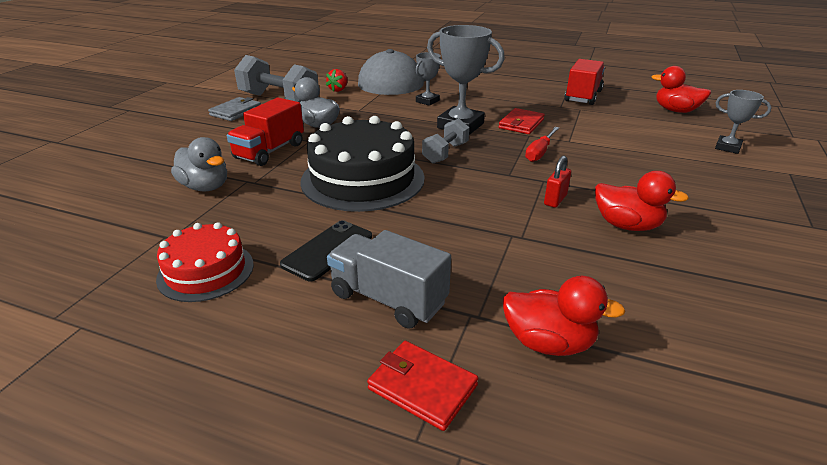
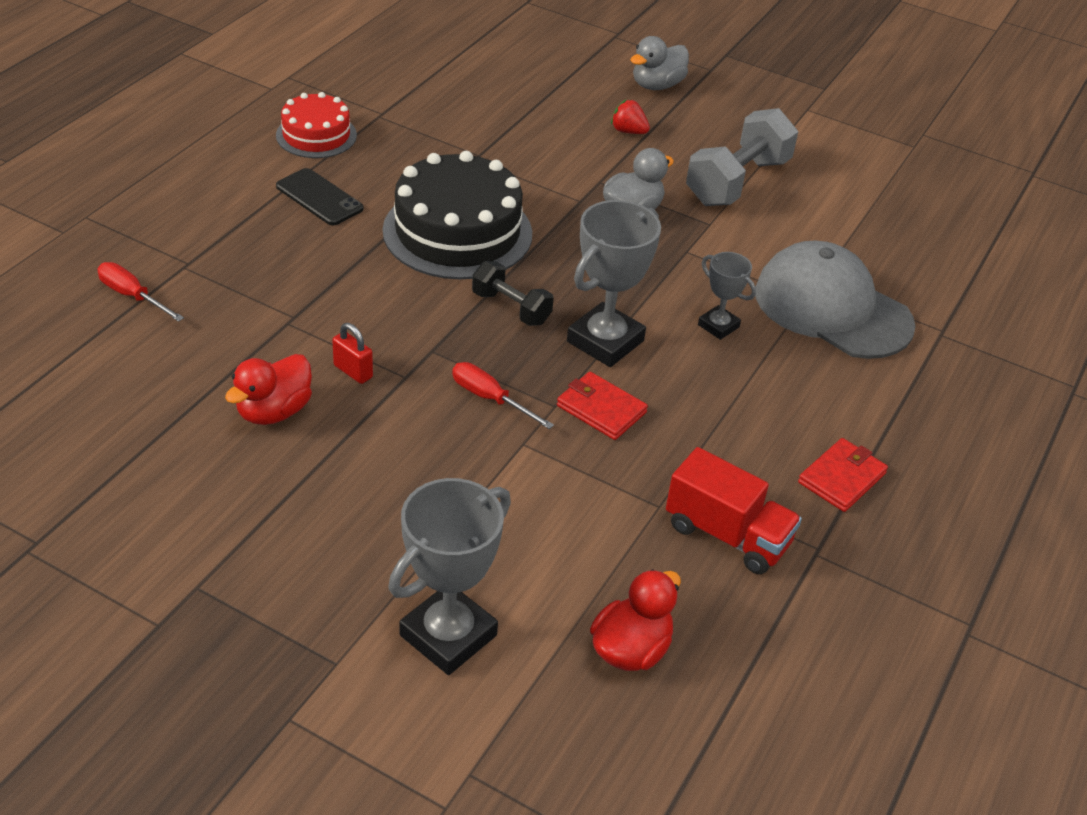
camera: 95 degrees right, 10 degrees up
grey duck [171,137,227,191] -> grey duck moved to [631,36,689,90]
grey wallet [208,97,261,121] -> none
red truck [227,98,304,166] -> none
red strawberry [326,69,348,92] -> red strawberry moved to [611,100,650,134]
grey truck [327,230,451,329] -> none
red wallet [367,341,478,431] -> red wallet moved to [798,438,888,512]
grey dumbbell [422,119,469,163] -> black dumbbell [472,261,554,326]
red duck [502,276,626,356] -> red screwdriver [97,262,184,322]
grey trophy [715,90,771,154] -> grey trophy [388,478,511,675], size x1.82

